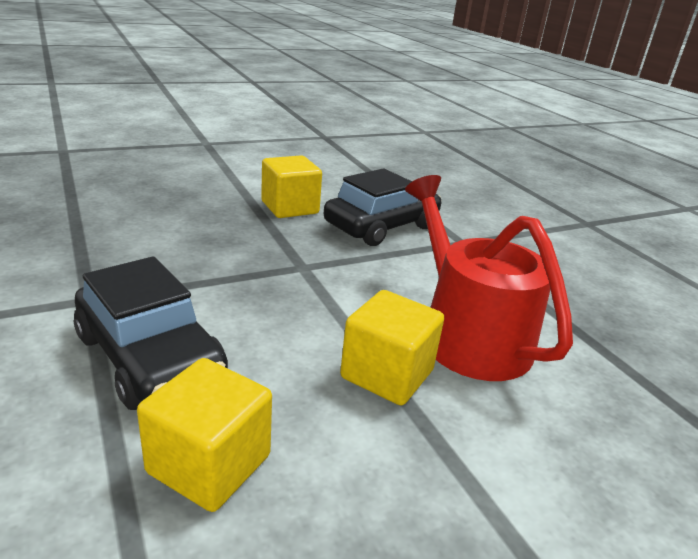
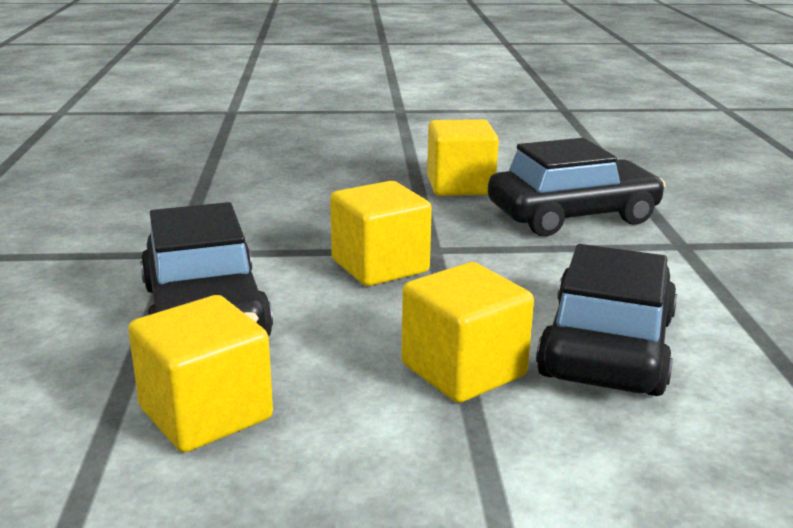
camera: 25 degrees right, 5 degrees down
red watering can [405,175,573,381] -> black car [536,244,677,396]
none -> yellow cube [330,181,432,286]

